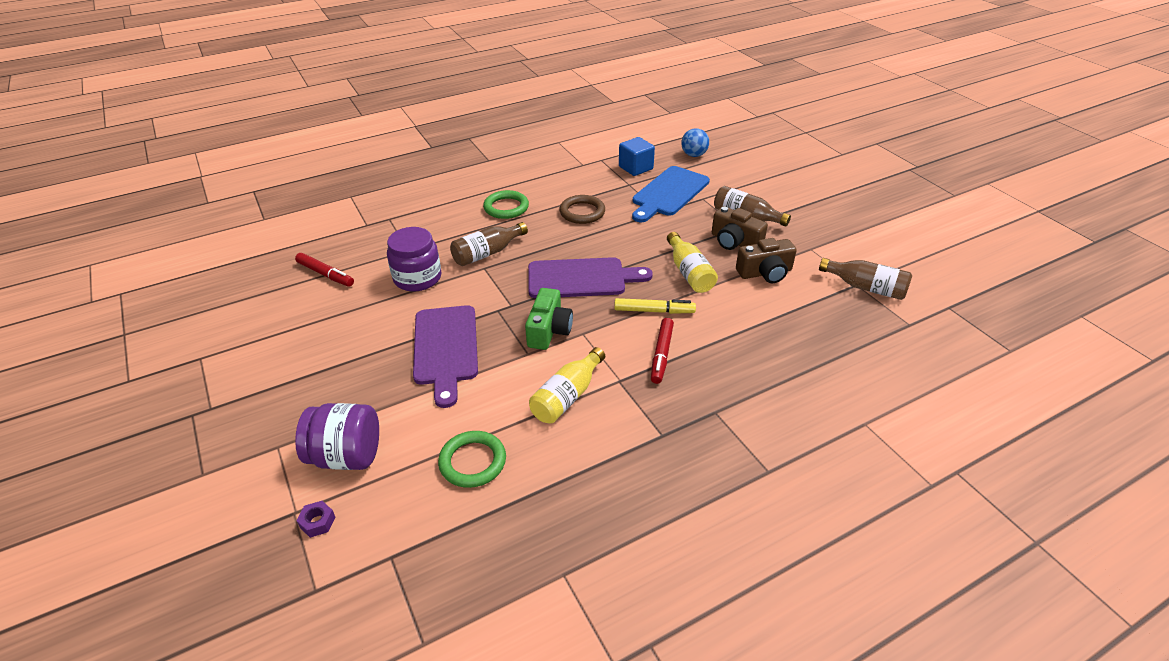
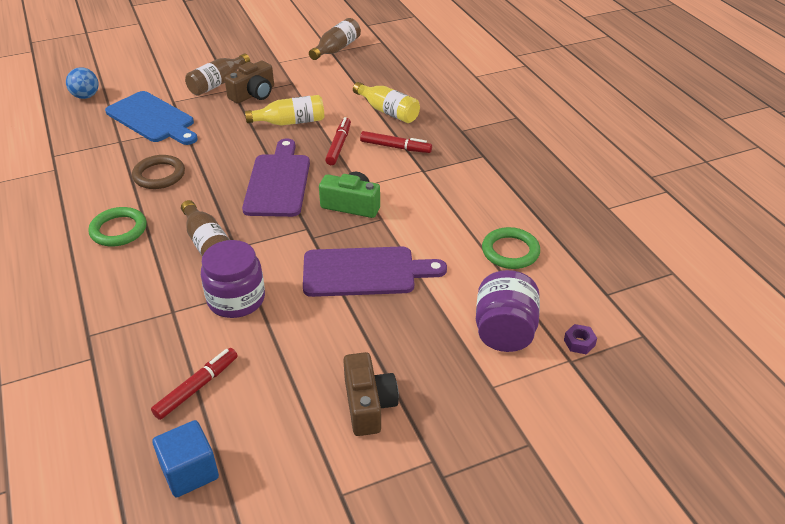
camera: 85 degrees left, 0 degrees up
yellow bottle [529,347,605,424] -> yellow bottle moved to [353,82,420,123]
yellow marker [614,298,696,314] -> red marker [325,117,351,165]
blue cube [619,137,655,176] -> blue cube moved to [152,420,219,497]
brown camera [736,238,797,283] -> brown camera moved to [343,352,399,436]

